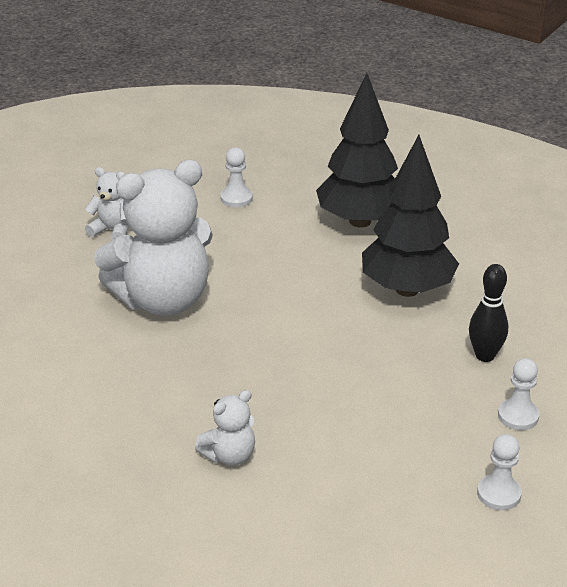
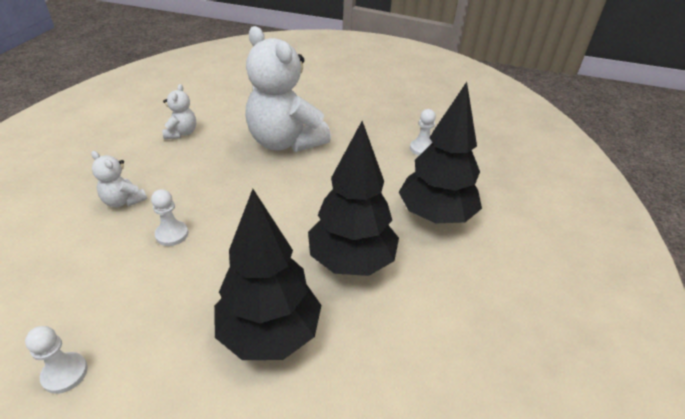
camera: 70 degrees right, 5 degrees up
white teddy bear [85,167,129,240] -> white teddy bear moved to [162,84,196,139]
black bowling pin [469,264,508,362] -> black tree [214,189,321,360]
white pawn [498,358,539,430] -> white pawn moved to [151,189,188,246]

